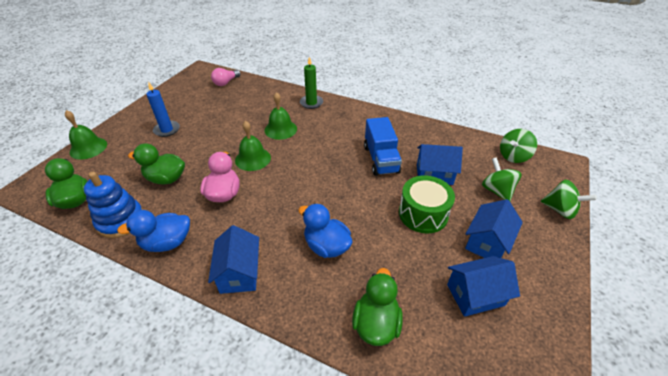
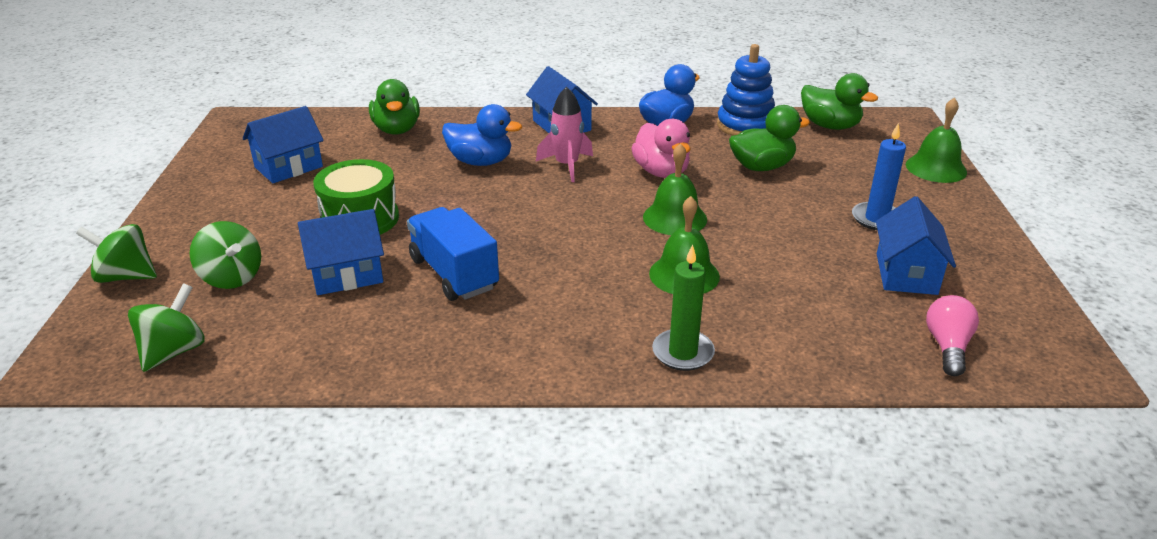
camera: 155 degrees right, 10 degrees down
blue house [465,199,523,258] -> blue house moved to [876,196,956,295]
none -> pink rocket [536,86,593,182]

